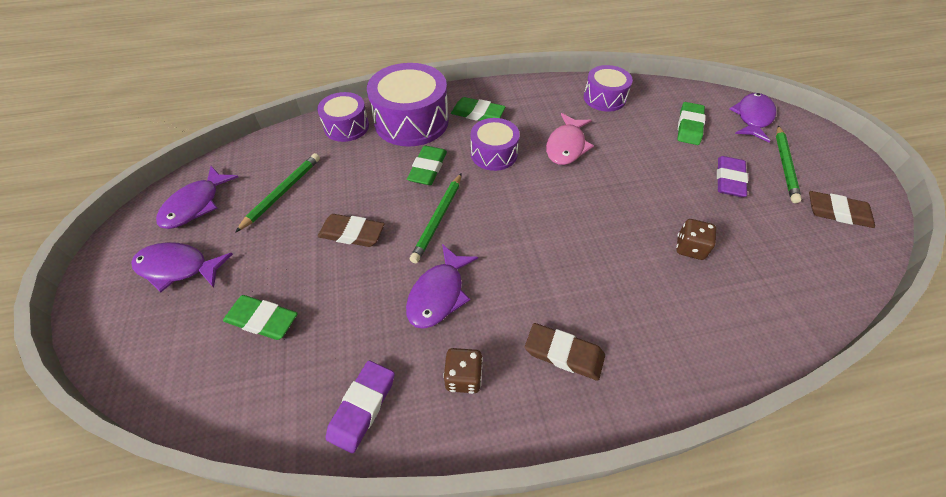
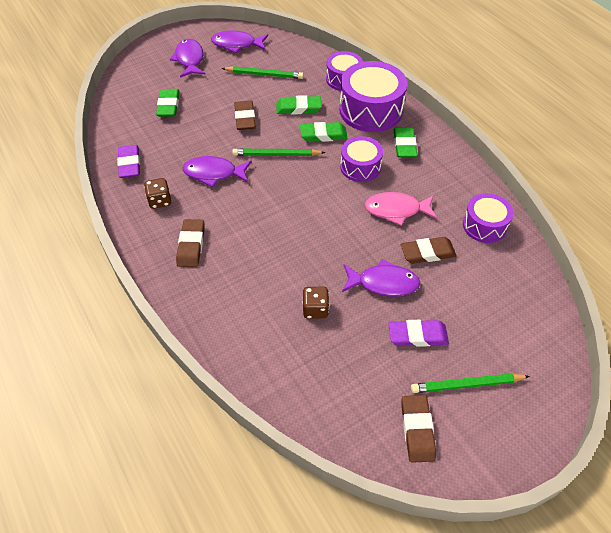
camera: 70 degrees right, 0 degrees up
purple eraser [326,360,395,454] -> purple eraser turned 75 degrees clockwise [117,145,140,178]
green eraser [677,102,705,145] -> green eraser moved to [276,95,322,114]
purple fish [730,93,776,143] -> purple fish moved to [342,259,420,297]
none -> brown eraser [401,237,457,264]

